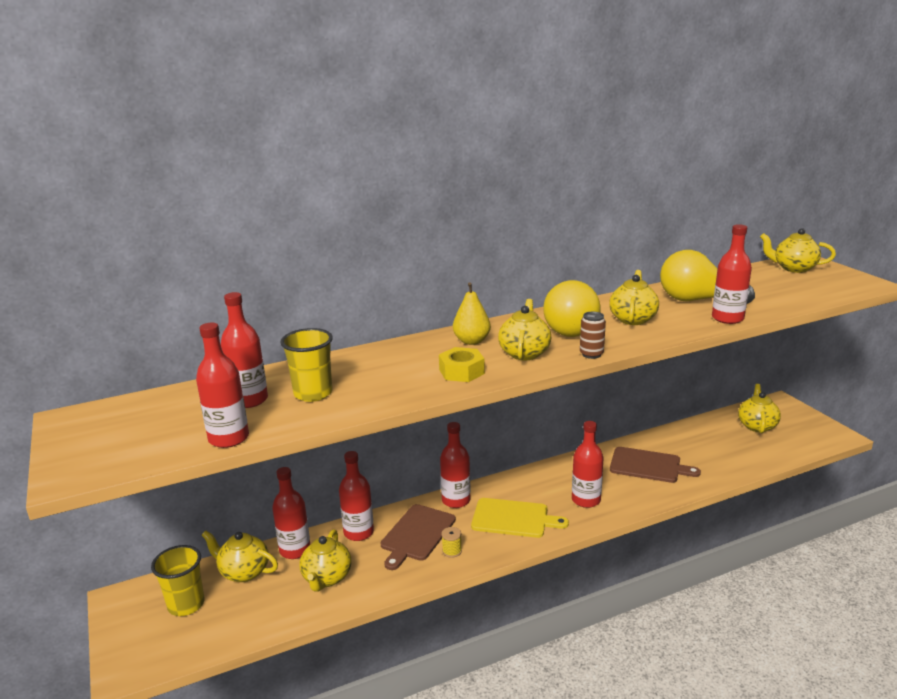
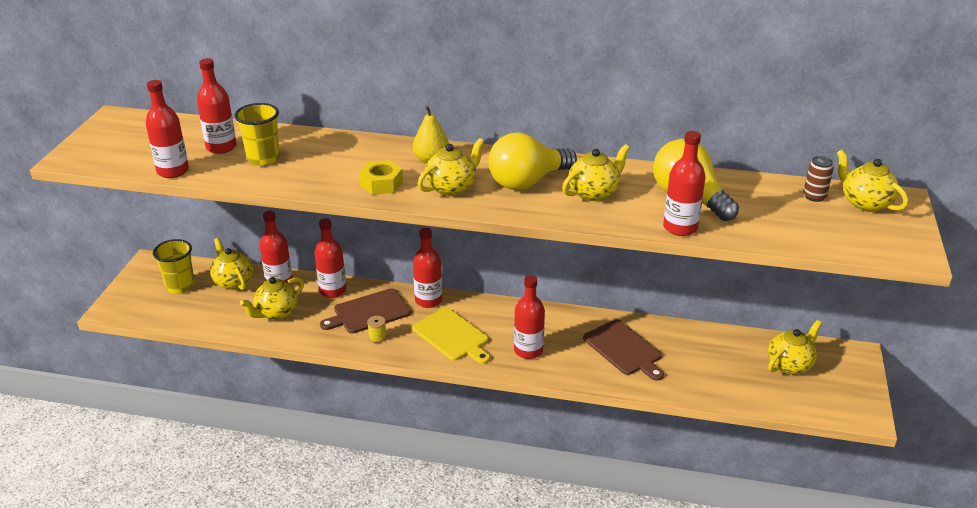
camera: 35 degrees right, 10 degrees up
brown can [580,312,606,359] -> brown can moved to [803,156,834,202]

